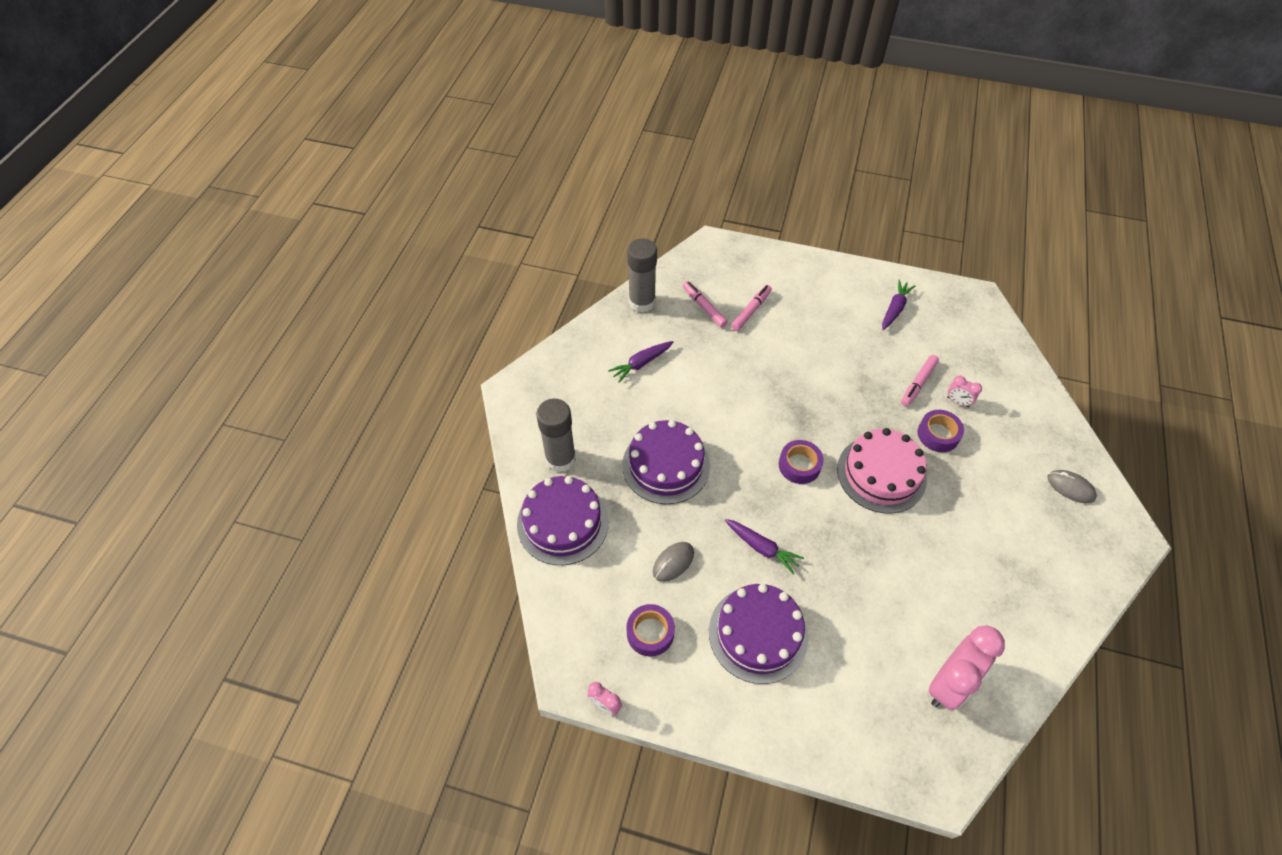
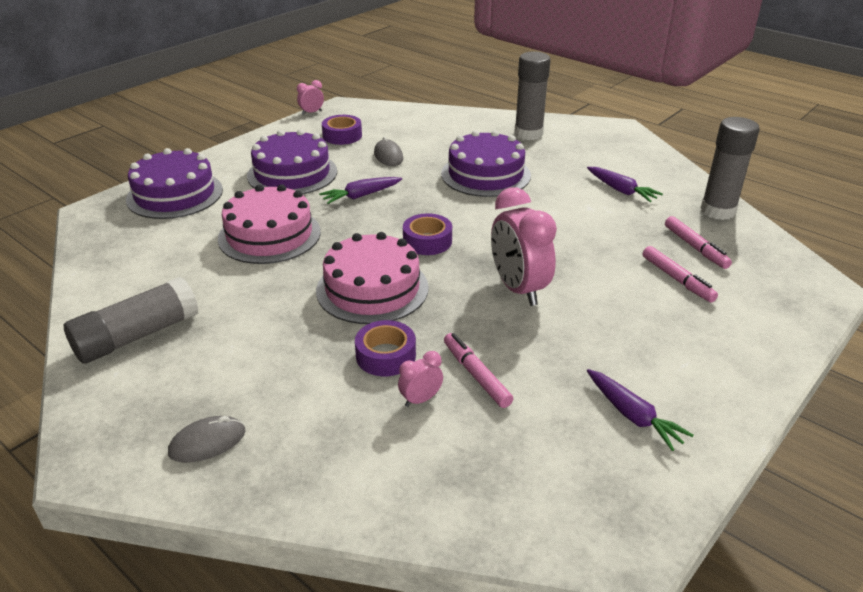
camera: 115 degrees right, 20 degrees down
purple cake [517,476,609,565] -> purple cake moved to [126,148,223,219]
purple carrot [608,341,673,383] -> purple carrot turned 150 degrees clockwise [587,167,663,202]
pink marker [683,281,728,328] -> pink marker turned 75 degrees clockwise [665,216,732,269]
pink clock [928,626,1005,710] -> pink clock moved to [491,187,557,306]
none -> grey glue stick [64,277,199,364]
none -> pink cake [218,184,321,264]

